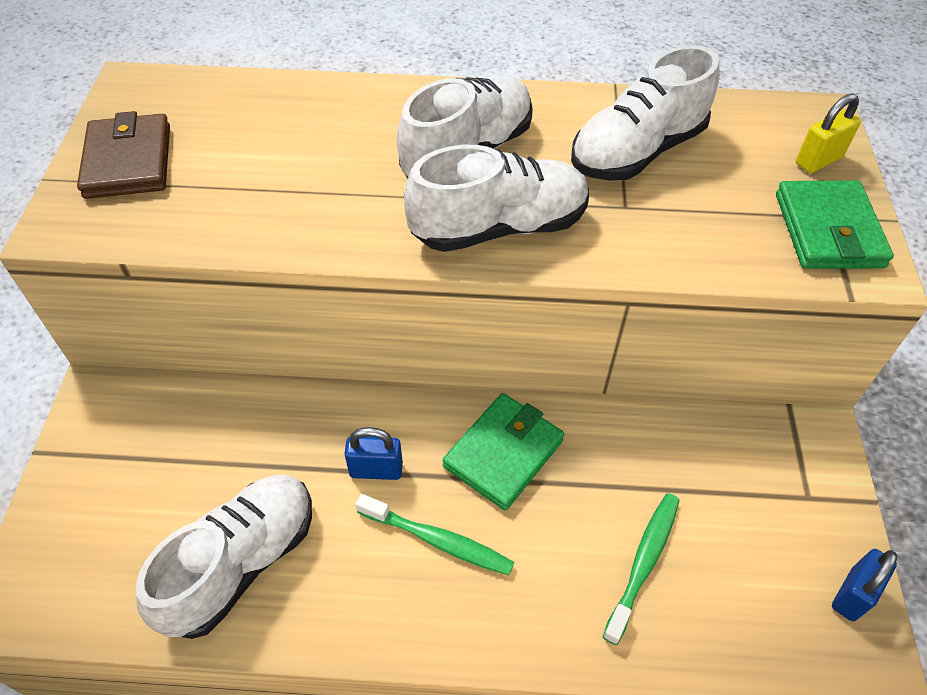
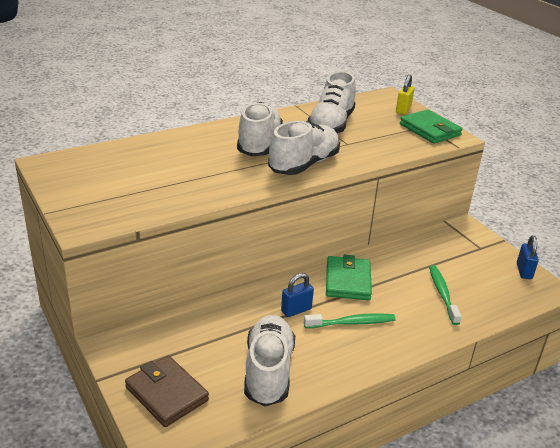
camera: 35 degrees left, 20 degrees down
brown wallet [77,111,170,199] -> brown wallet moved to [125,355,209,427]

